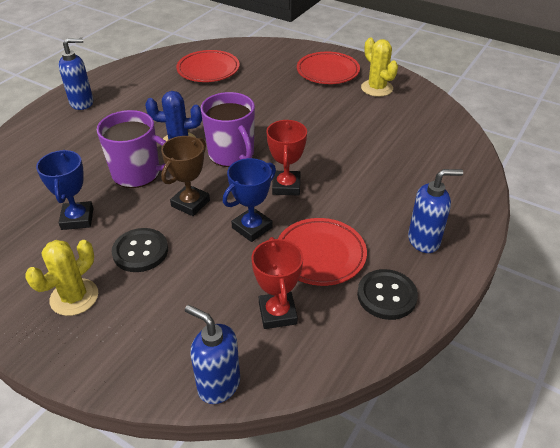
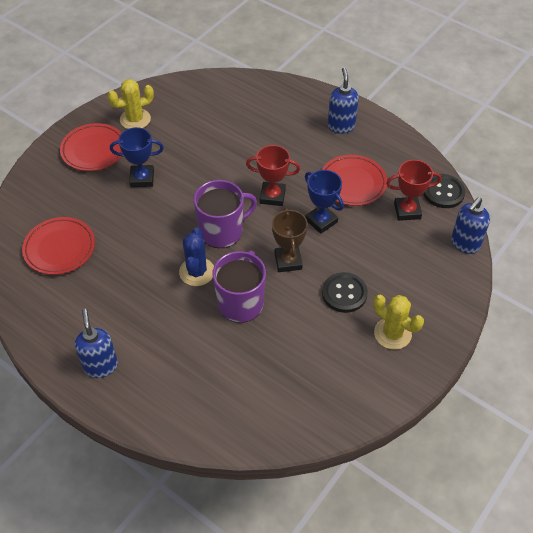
camera: 85 degrees left, 10 degrees up
blue trophy [36,150,94,230] -> blue trophy moved to [110,127,164,187]
brown trophy [161,136,210,216] -> brown trophy turned 45 degrees clockwise [272,208,308,272]
black button [357,269,418,320] -> black button moved to [424,174,465,208]

